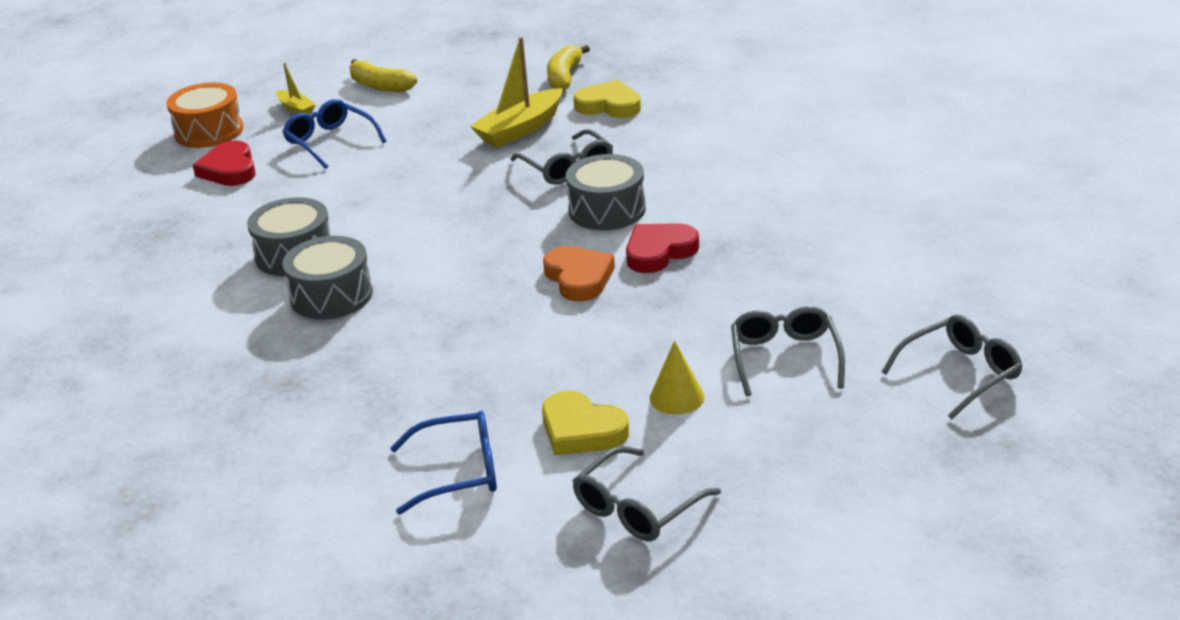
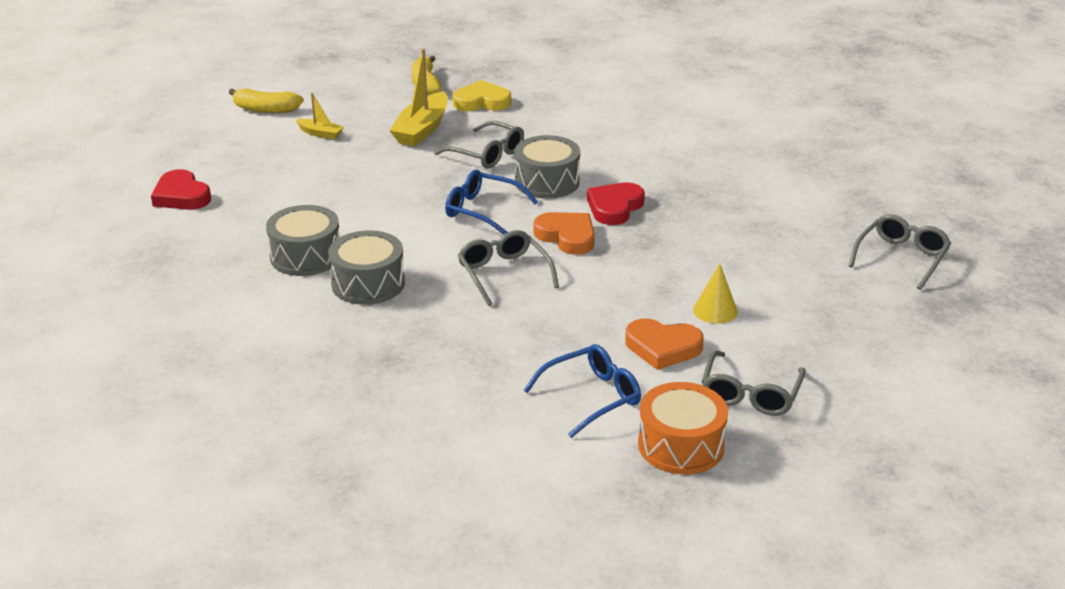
camera: 25 degrees left, 0 degrees up
orange drum [167,82,243,148] -> orange drum moved to [638,382,728,474]
yellow boat [276,63,316,114] -> yellow boat moved to [296,93,344,139]
blue glasses [282,99,386,169] -> blue glasses moved to [445,170,538,235]
yellow heart [542,391,629,455] -> orange heart [625,319,704,370]
grey glasses [731,306,845,396] -> grey glasses moved to [458,230,559,306]

